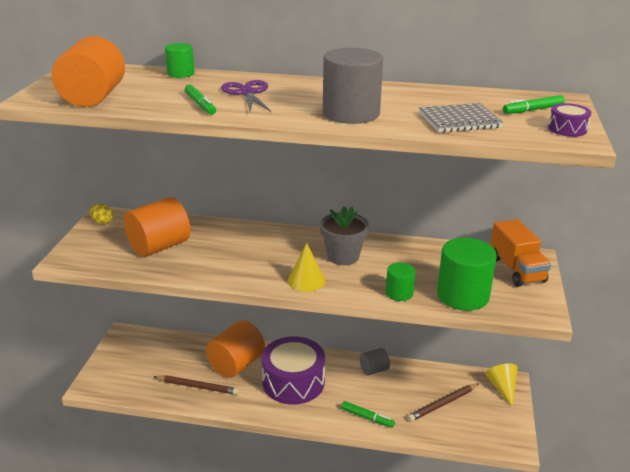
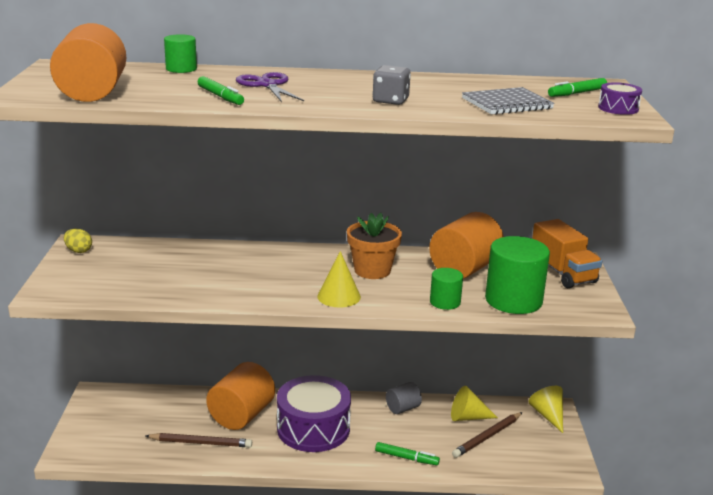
camera: 10 degrees left, 5 degrees down
orange cylinder [124,197,190,257] -> orange cylinder moved to [429,212,504,279]
grey flower pot [320,206,369,265] -> orange flower pot [347,213,402,279]
grey cylinder [323,48,383,124] -> grey dice [372,65,411,105]
none -> yellow cone [451,386,498,421]

